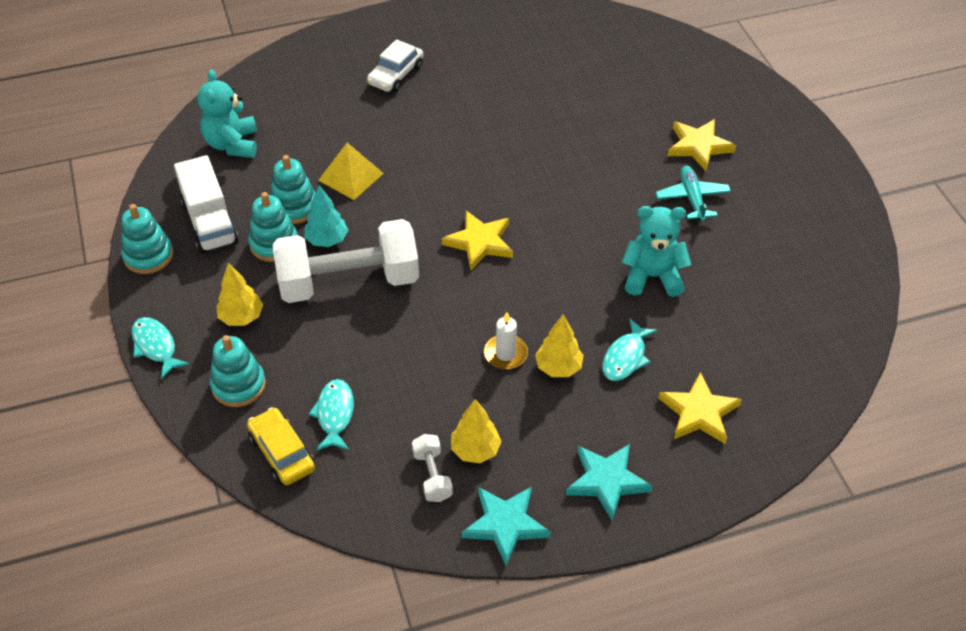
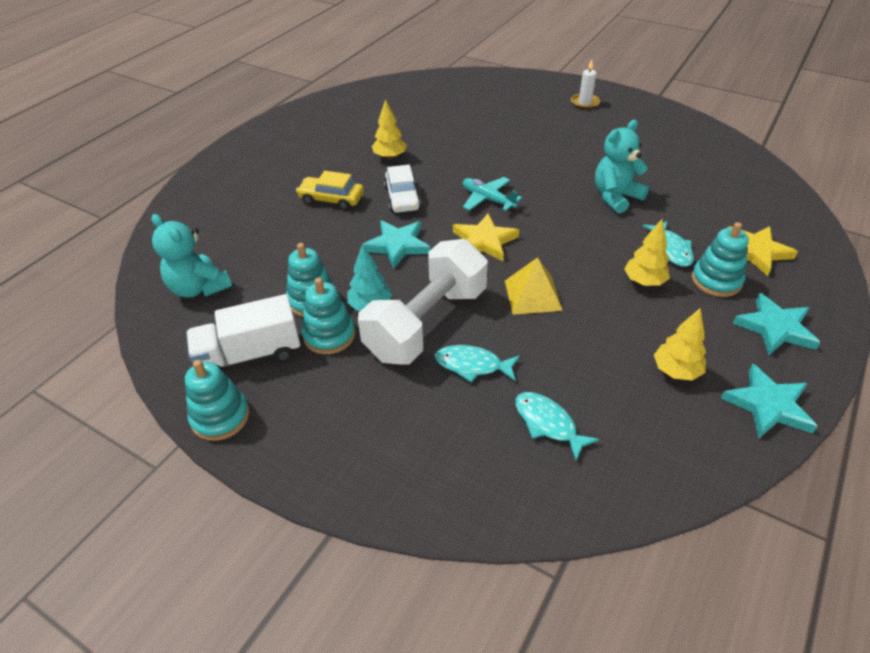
camera: 40 degrees left, 5 degrees down
turquoise fish [132,317,190,379] -> turquoise fish moved to [435,345,520,382]
white truck [174,155,239,253] -> white truck turned 135 degrees clockwise [186,294,300,371]
turquoise stacking toy [210,335,266,407] -> turquoise stacking toy moved to [692,222,749,297]
yellow tree [216,263,263,326] -> yellow tree moved to [372,99,407,160]
yellow car [247,407,315,485] -> yellow car moved to [296,171,364,211]
yellow pyramid [318,143,384,200] -> yellow pyramid moved to [505,257,563,315]
white car [367,39,423,92] -> white car moved to [384,165,421,213]
white dumbbell [412,434,453,502] -> none
white candle [484,312,528,369] -> white candle moved to [571,60,600,109]
turquoise plane [655,166,731,221] -> turquoise plane moved to [463,177,522,211]
yellow star [667,119,736,171] -> none
none -> turquoise star [363,220,430,269]

